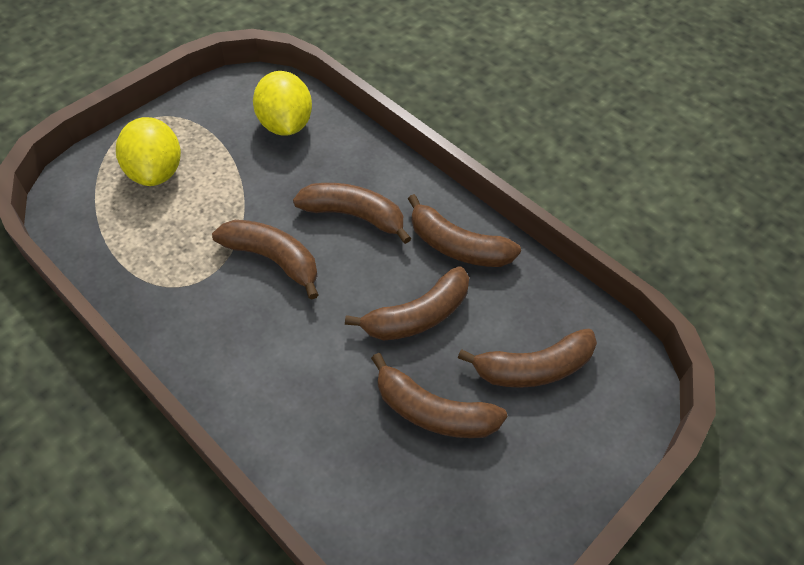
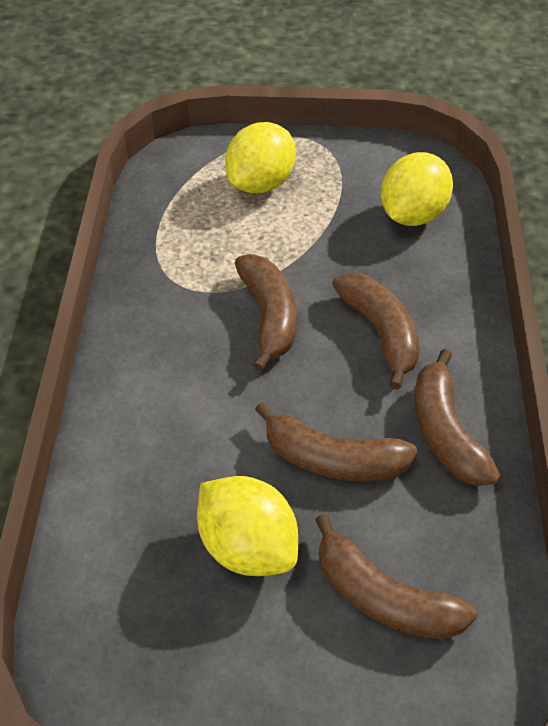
camera: 50 degrees right, 5 degrees down
brown banana [371,353,507,438] -> yellow lemon [197,476,298,576]

